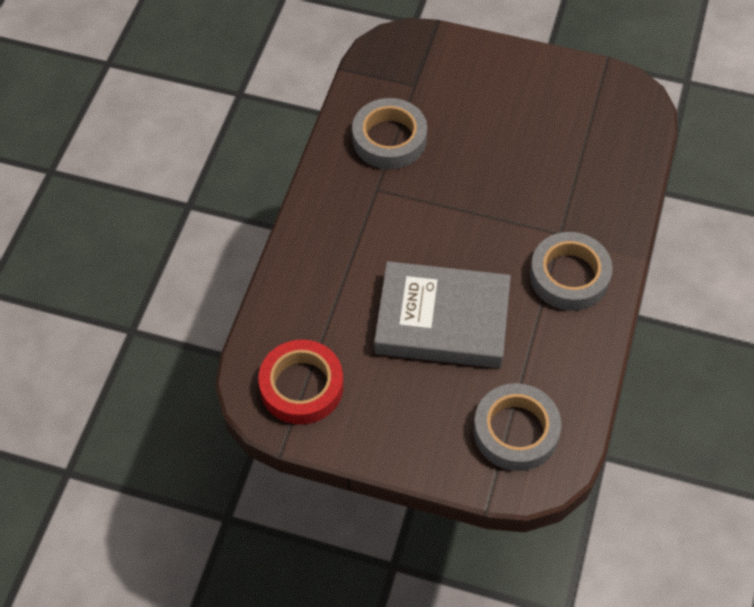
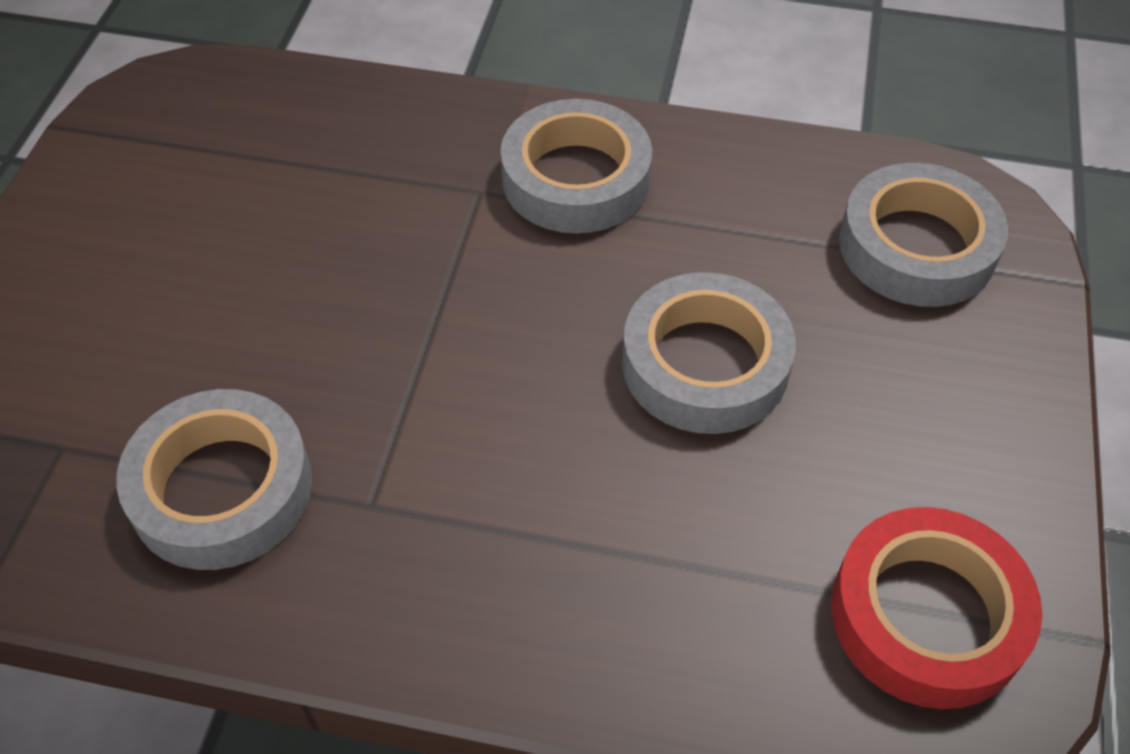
camera: 95 degrees left, 5 degrees down
grey book [374,261,511,368] -> grey tape [622,272,796,434]

